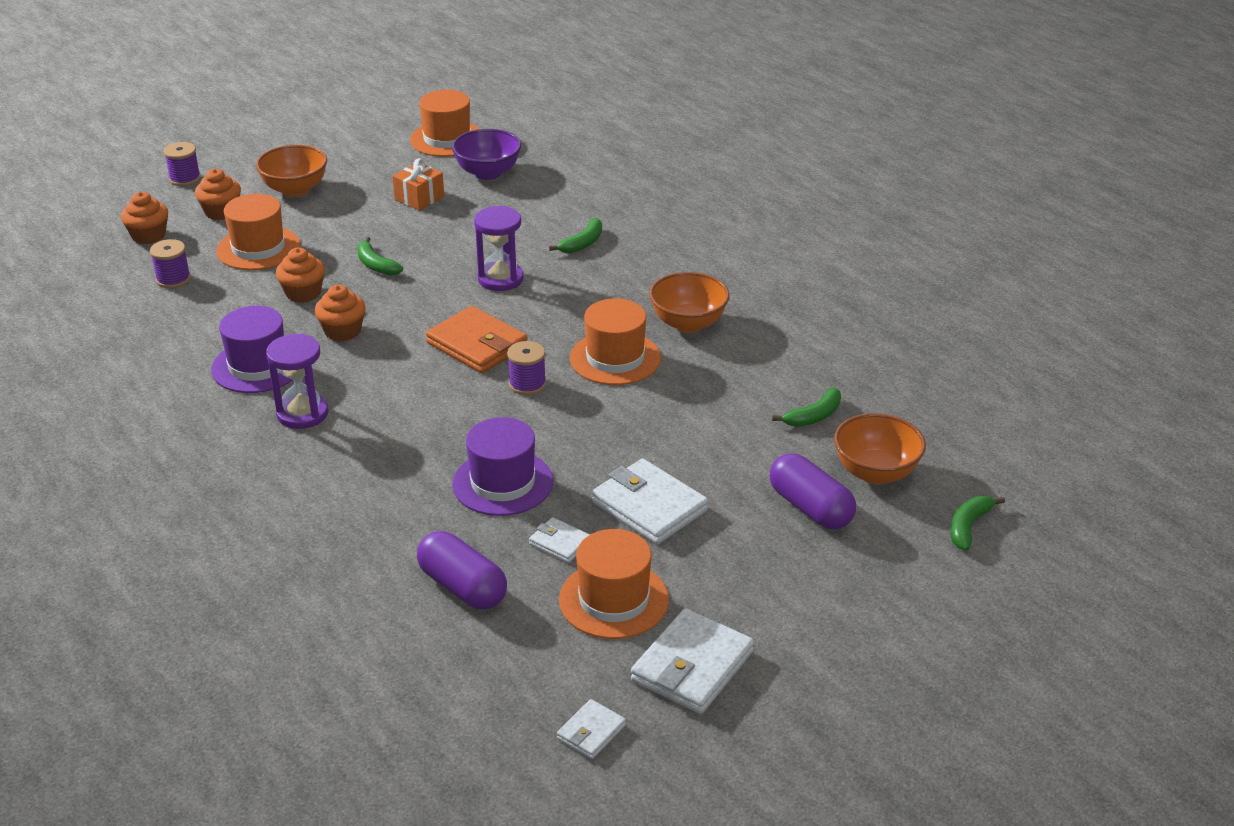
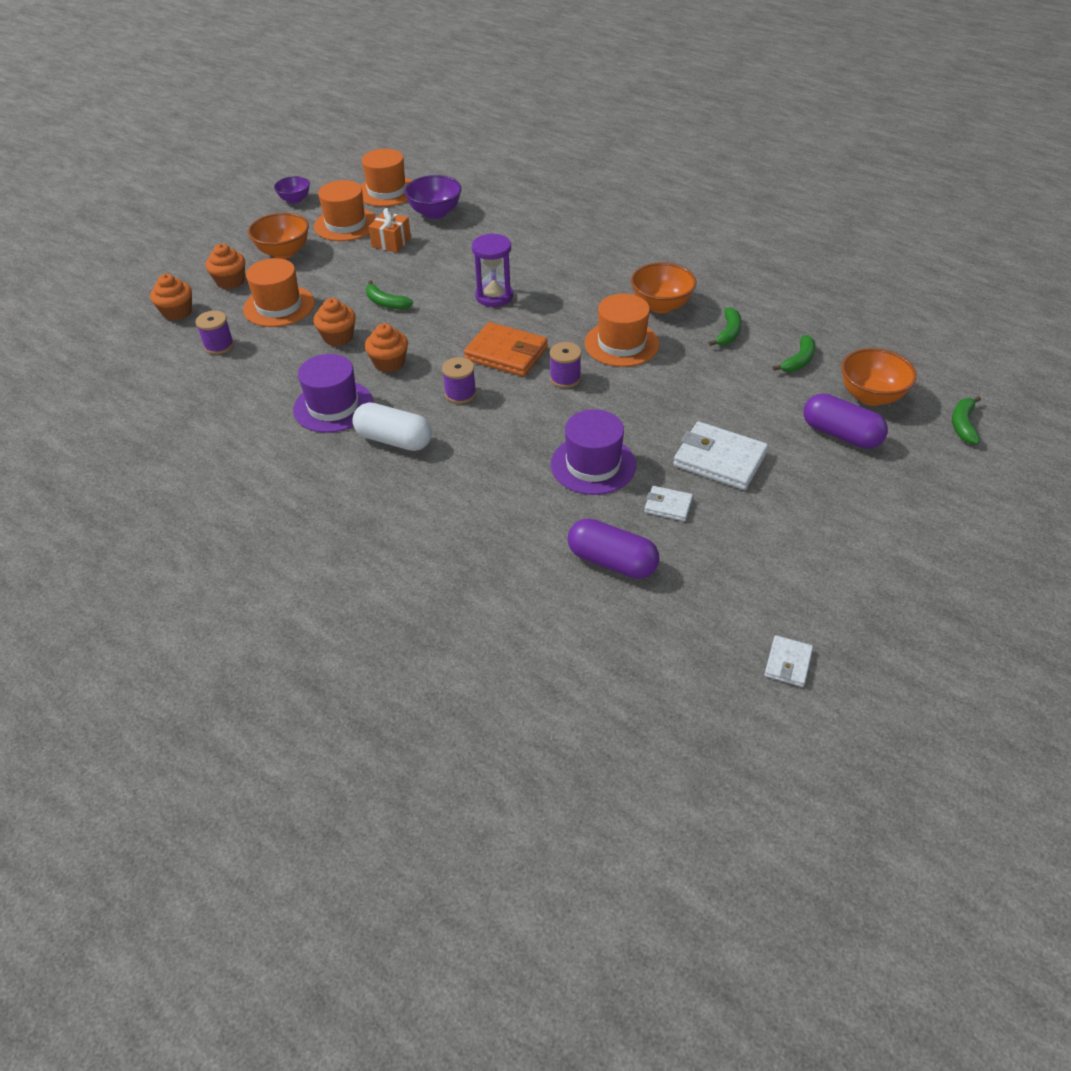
camera: 15 degrees left, 10 degrees up
purple spool [164,142,201,186] -> purple spool moved to [442,357,476,404]
purple hourglass [266,334,328,429] -> white capsule [352,402,432,451]
green banana [549,218,602,253] -> green banana moved to [709,307,742,346]
orange hat [559,529,669,639] -> orange hat moved to [314,180,377,241]
white wallet [631,608,754,714] -> none
none -> purple bowl [274,176,310,204]

